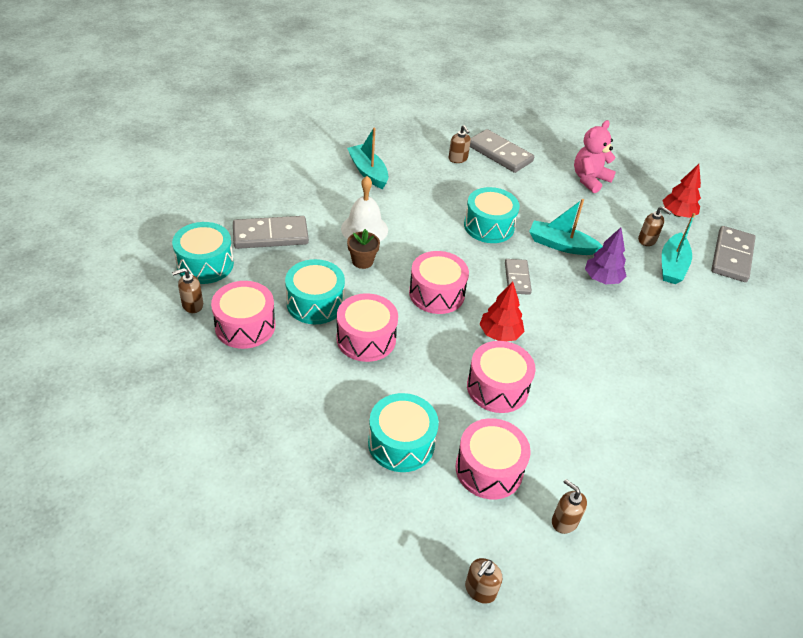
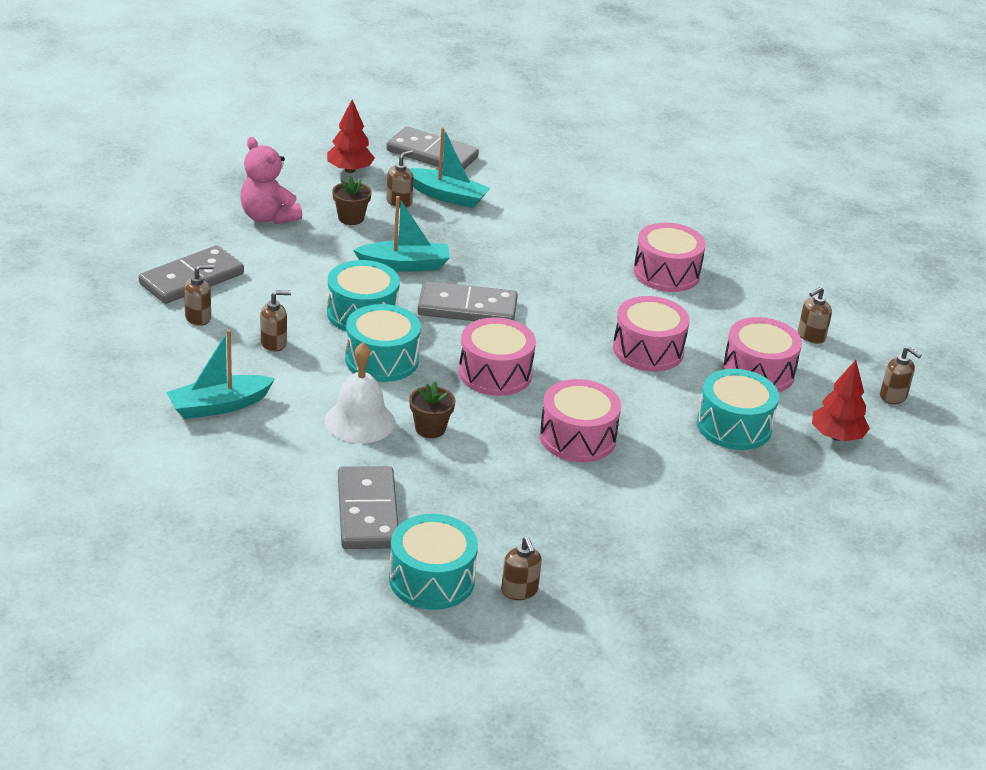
camera: 85 degrees left, 10 degrees down
pink drum [211,281,275,349] -> pink drum moved to [633,223,706,292]
turquoise drum [285,259,345,324] -> turquoise drum moved to [345,304,421,382]
red tree [479,281,525,341] -> red tree moved to [812,360,870,441]
grey domino [505,259,532,295] -> grey domino [417,281,518,321], size x1.62
turquoise boat [529,199,603,255] -> turquoise boat turned 120 degrees counterclockwise [353,196,450,272]
purple tree [585,227,627,284] -> none
none -> brown soap dispenser [260,290,291,352]
none -> brown flower pot [332,176,372,225]

